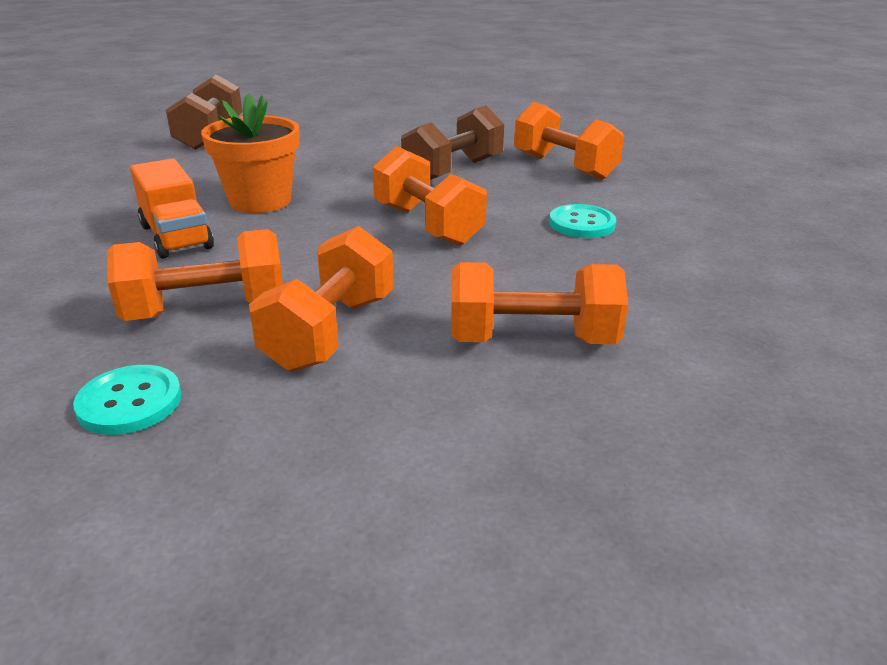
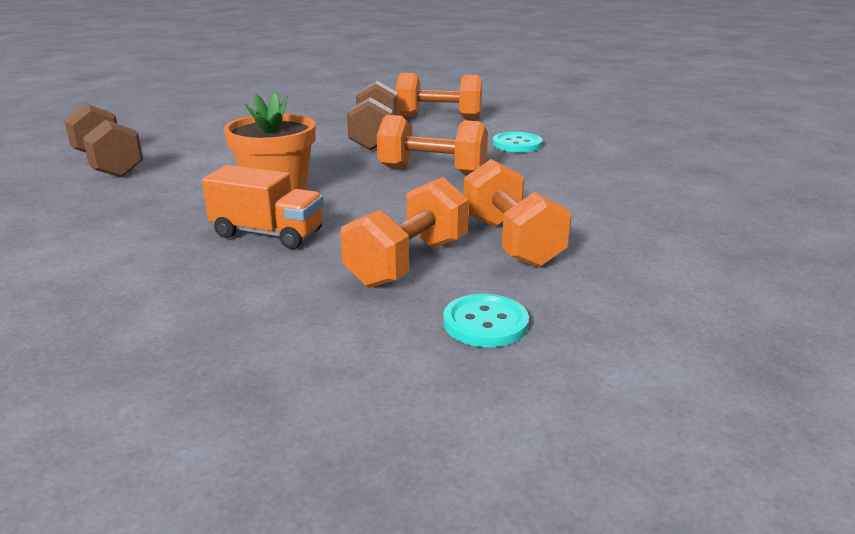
camera: 40 degrees left, 5 degrees down
orange dumbbell [451,262,628,344] -> none

